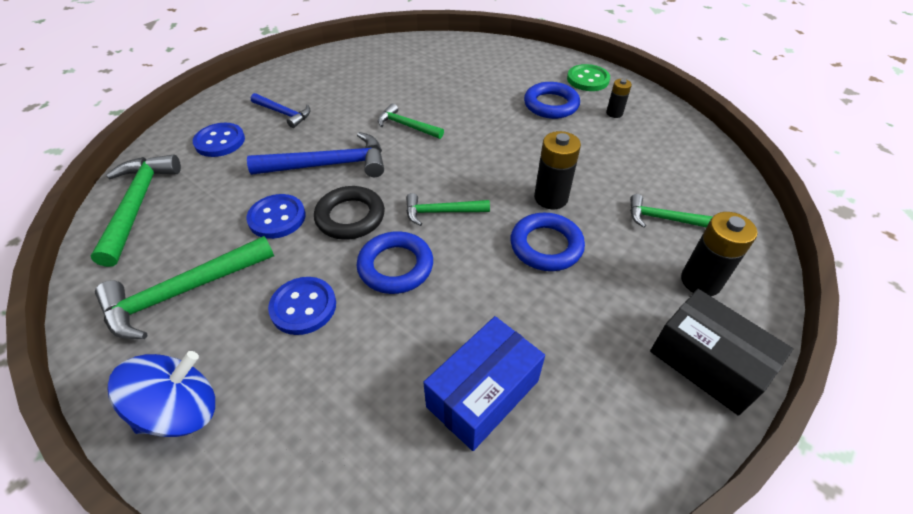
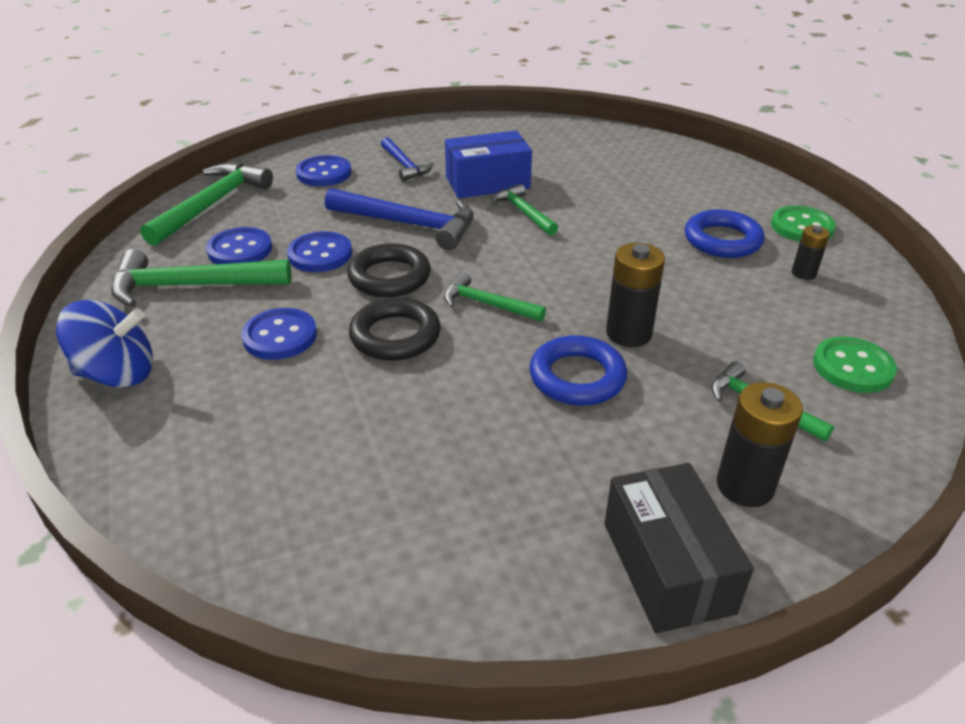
camera: 30 degrees right, 10 degrees down
blue ring [357,231,433,294] -> black ring [349,297,441,361]
blue box [423,316,545,451] -> blue box moved to [445,131,532,198]
none -> blue button [206,227,272,264]
none -> green button [813,336,897,393]

